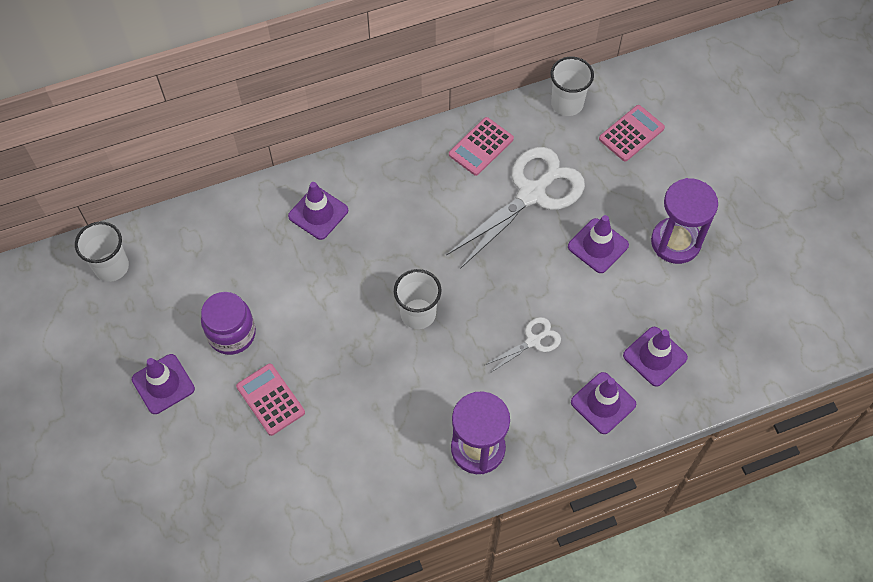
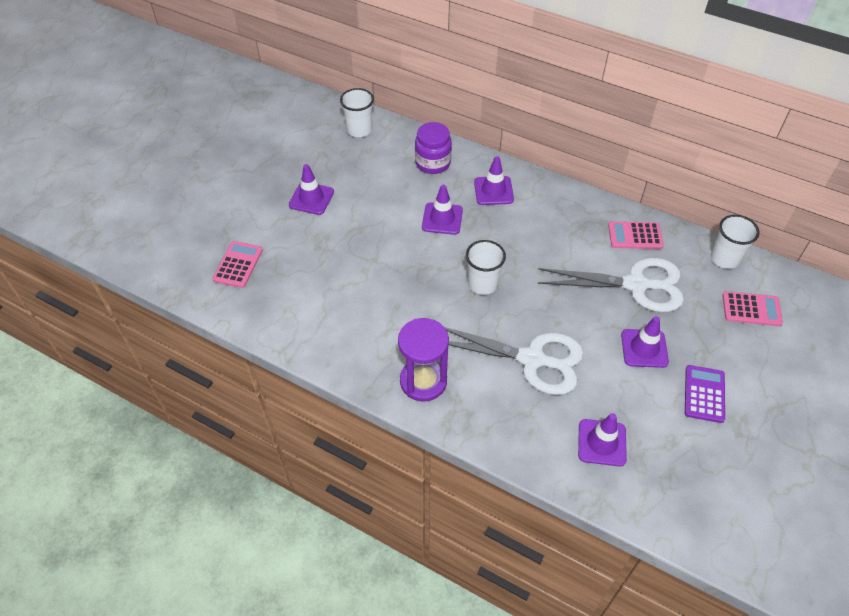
camera: 50 degrees right, 10 degrees down
purple jar [201,292,256,355] -> purple jar moved to [415,122,452,174]
pink calculator [236,363,305,436] -> pink calculator moved to [212,241,263,288]
white scissors [485,317,561,374] -> white scissors [444,327,583,395], size x2.09
purple traffic cone [571,372,636,434] -> purple traffic cone moved to [422,185,463,235]
purple hourglass [651,178,718,264] -> purple calculator [685,365,725,423]

